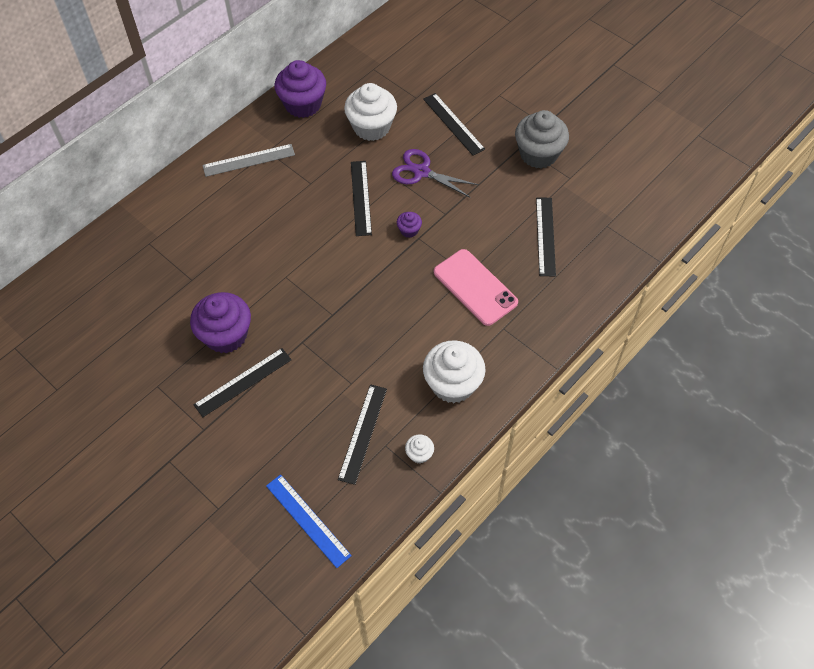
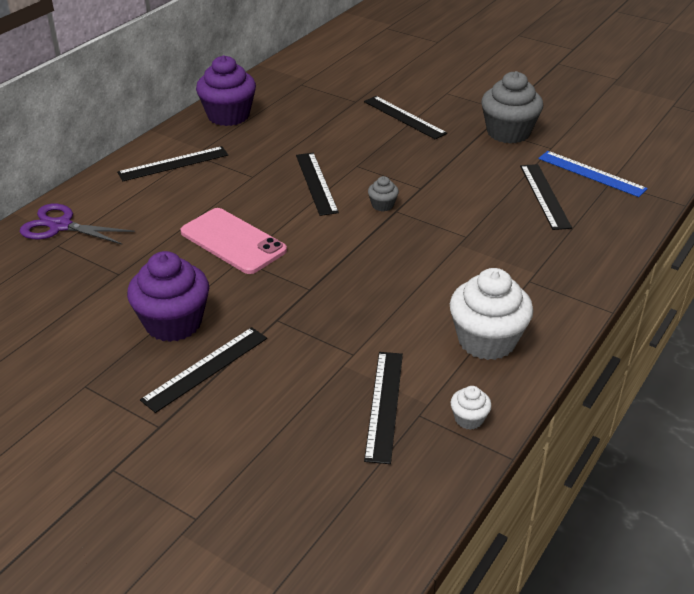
camera: 10 degrees left, 20 degrees down
grey ruler [202,144,295,177] -> black ruler [117,146,228,181]
blue ruler [266,474,352,568] -> blue ruler moved to [538,151,648,197]
white cupcake [344,83,397,141] -> none
purple scissors [392,149,478,198] -> purple scissors moved to [20,204,134,244]
purple cupcake [397,212,422,238] -> grey cupcake [368,176,399,212]
pink phone [434,249,518,326] -> pink phone moved to [180,208,287,274]

